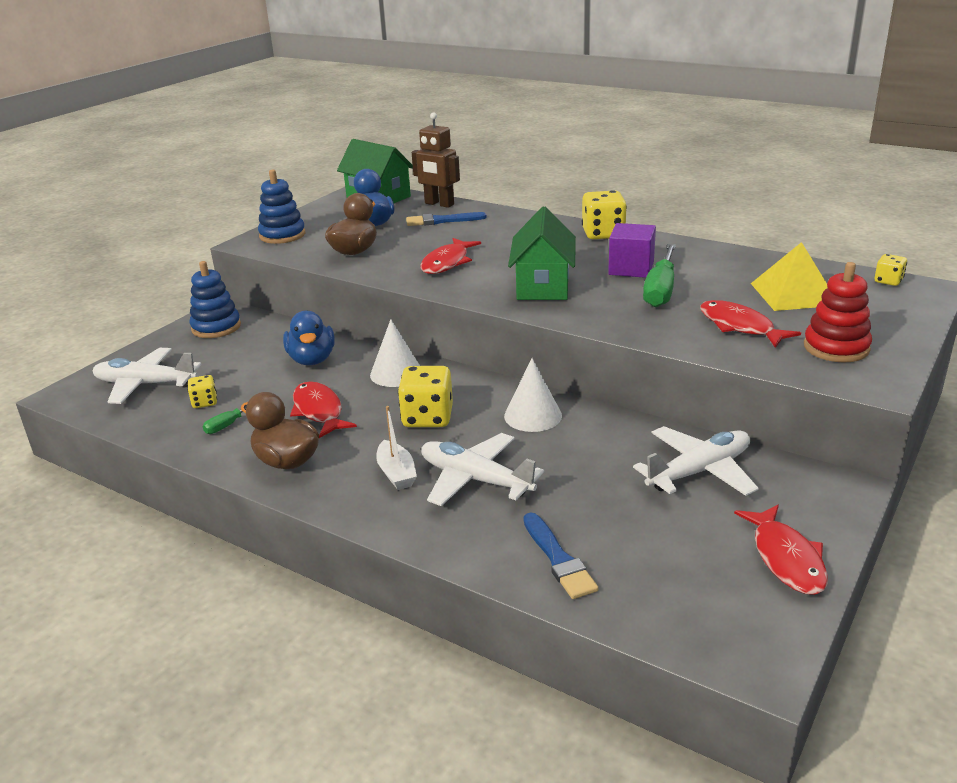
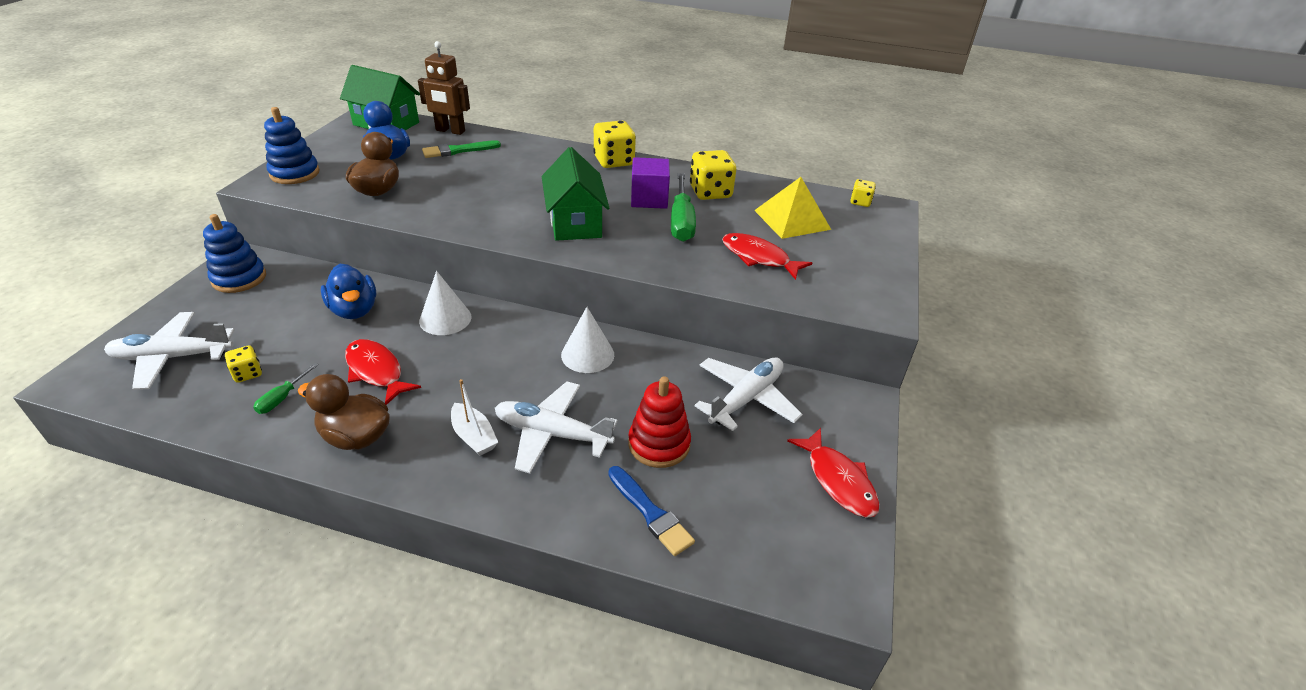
camera: 20 degrees left, 10 degrees up
yellow dice [398,366,453,427] -> yellow dice moved to [690,150,736,200]
blue brush [406,212,487,226] -> green brush [422,140,501,158]
red fish [420,238,481,274] -> none
red stacking toy [804,262,872,362] -> red stacking toy moved to [628,376,691,468]

